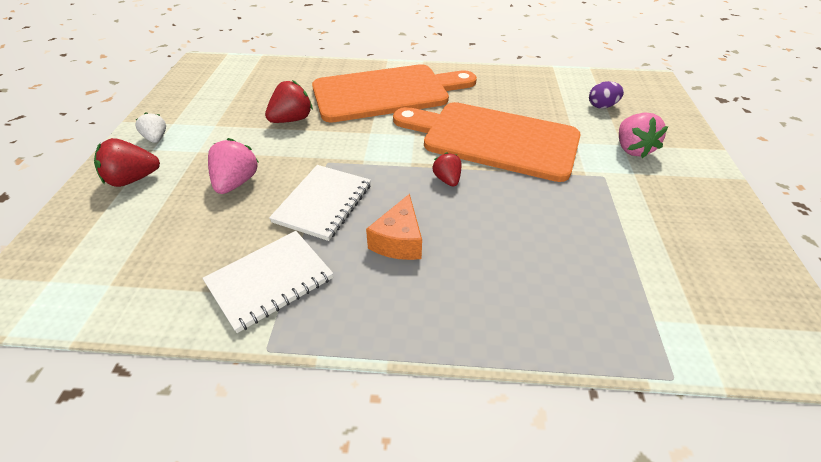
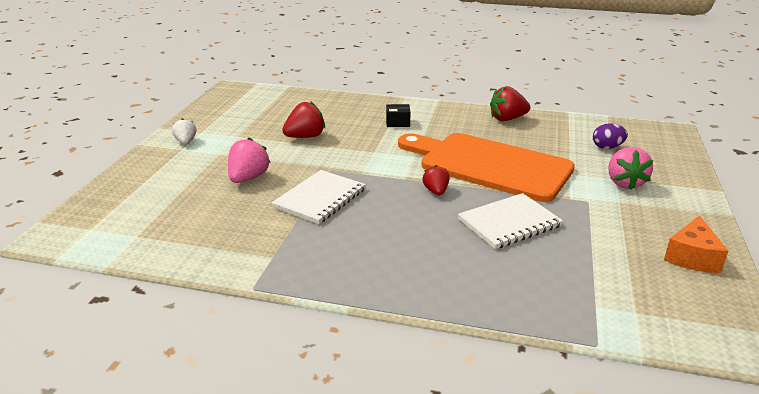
camera: 10 degrees right, 15 degrees down
red strawberry [94,138,160,187] -> red strawberry moved to [490,86,530,121]
white notebook [202,231,333,333] -> white notebook moved to [458,193,563,249]
orange cutting board [312,64,477,122] -> black box [386,104,411,127]
orange cheese [366,194,422,260] -> orange cheese moved to [664,216,728,273]

